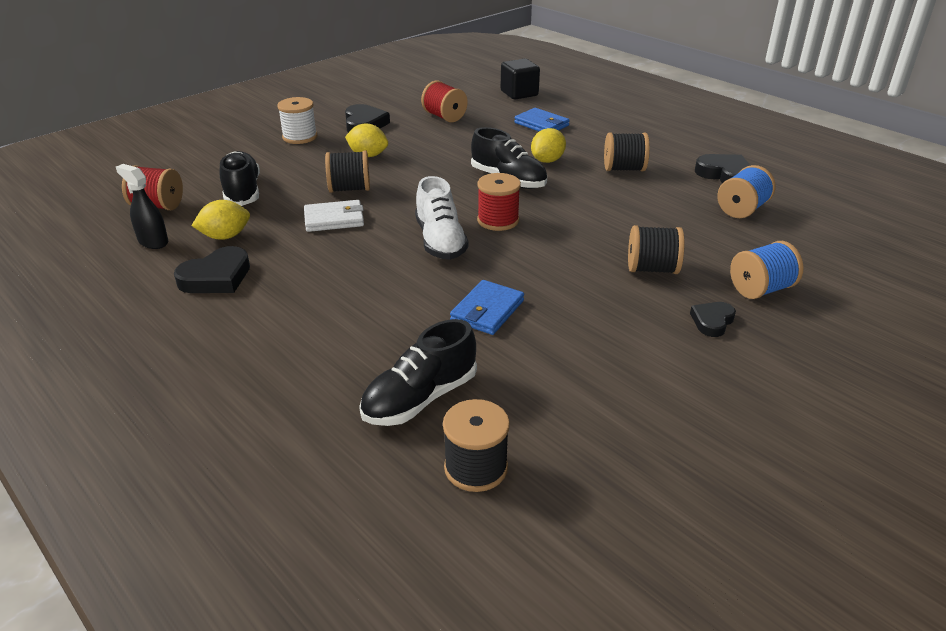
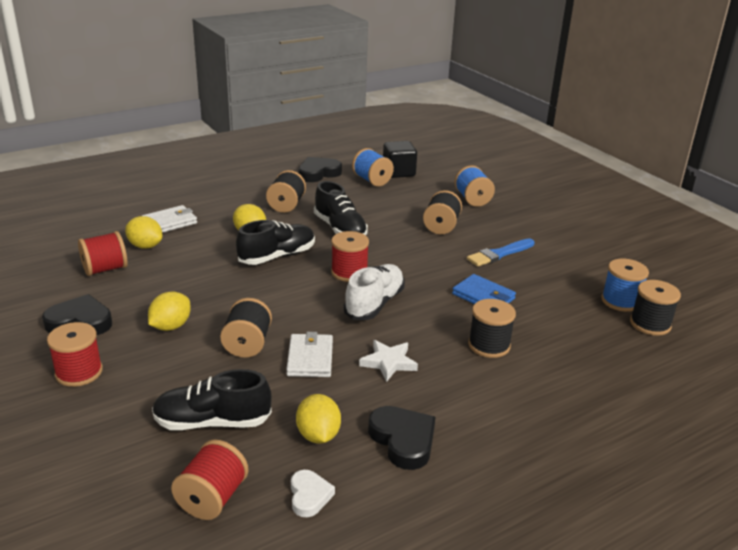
camera: 80 degrees left, 5 degrees down
black spray bottle [116,164,169,249] -> white heart [291,470,335,517]
white spool [277,97,317,144] -> red spool [47,322,103,387]
black shoe [359,319,477,426] -> black shoe moved to [314,181,368,235]
white shoe [415,176,469,260] -> white shoe turned 60 degrees counterclockwise [344,264,405,320]
black cube [500,59,540,99] -> black cube moved to [383,141,417,178]
blue wallet [514,108,570,131] -> white wallet [142,205,197,233]
black heart [690,302,736,337] -> none
none -> yellow lemon [125,216,162,249]
none -> white star [359,340,418,382]
none -> blue brush [467,239,535,266]
none -> black spool [468,299,516,358]
none -> blue spool [601,259,649,312]

